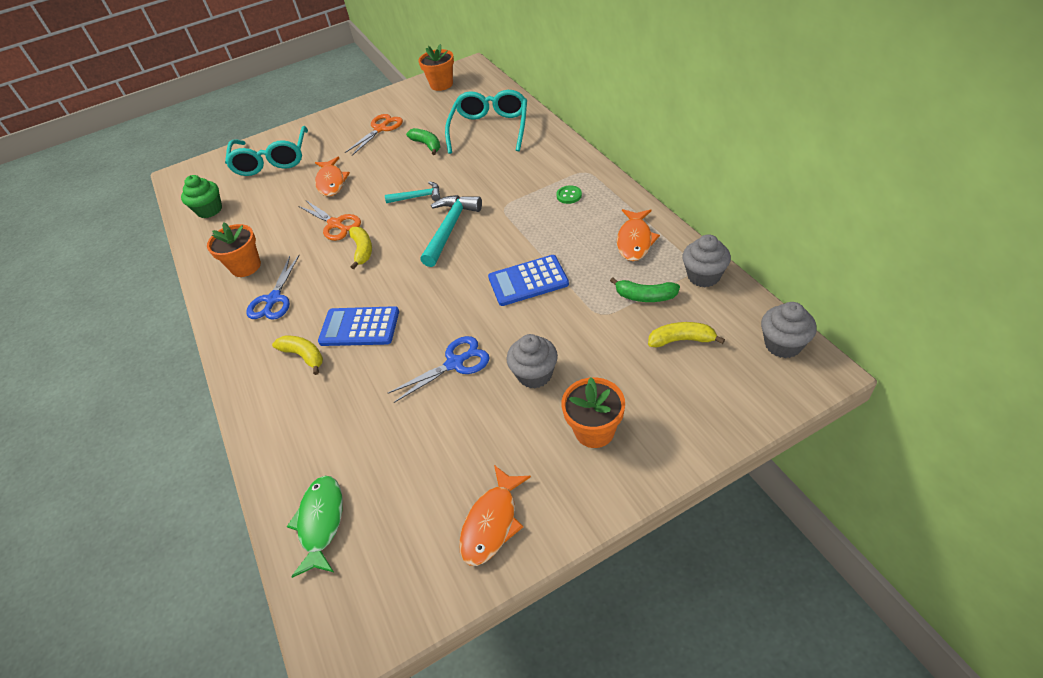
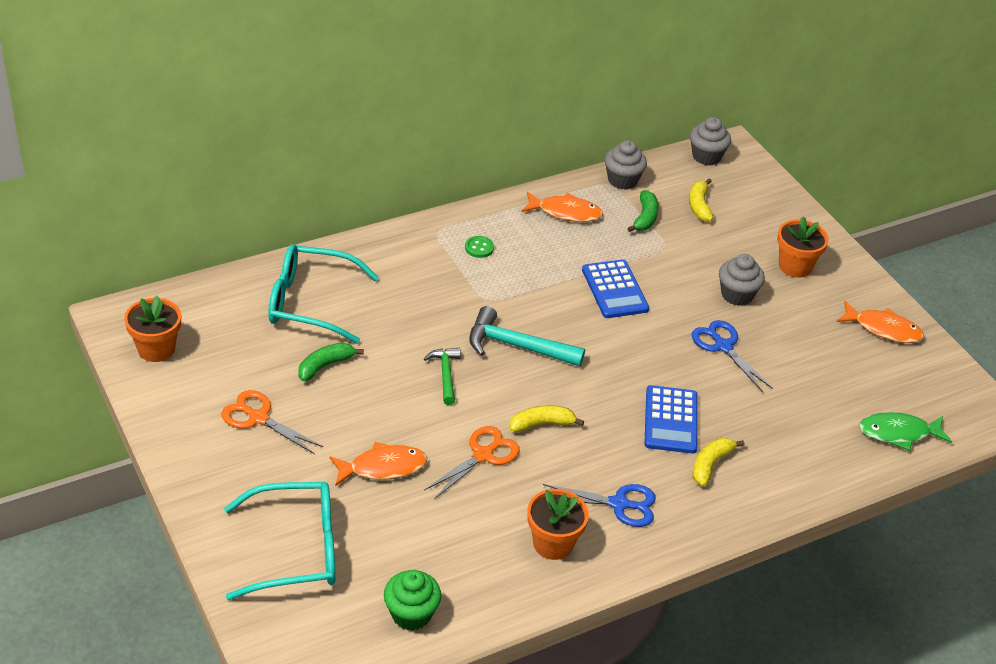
camera: 100 degrees left, 5 degrees down
turquoise hammer [385,181,440,203] -> green hammer [424,348,461,405]

